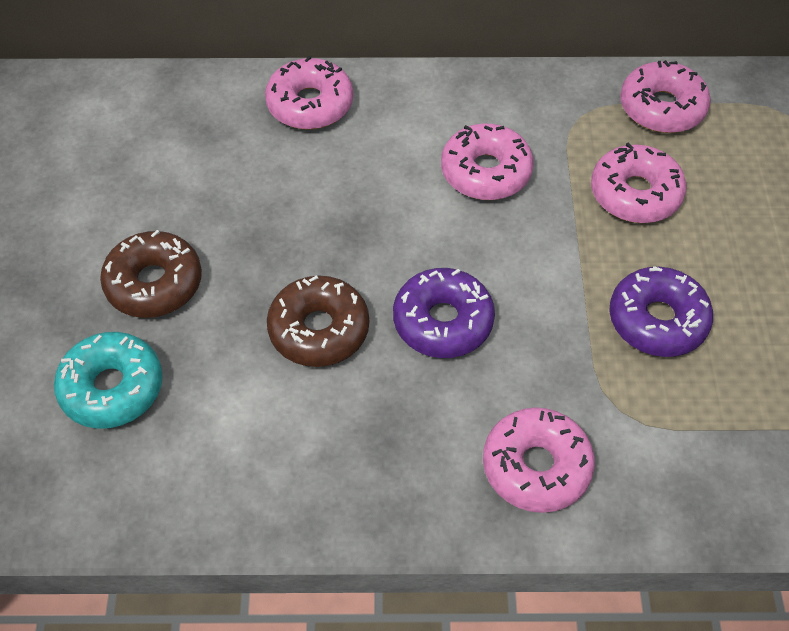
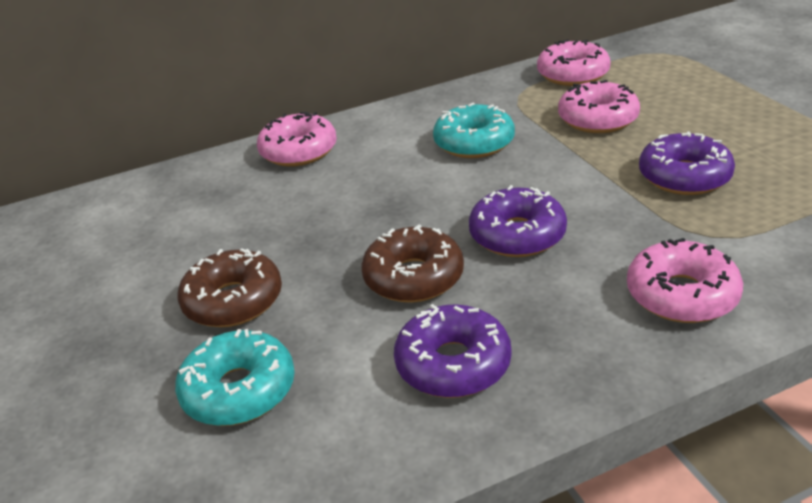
camera: 20 degrees left, 20 degrees down
pink donut [441,123,534,200] -> turquoise donut [433,103,515,158]
none -> purple donut [394,304,511,398]

